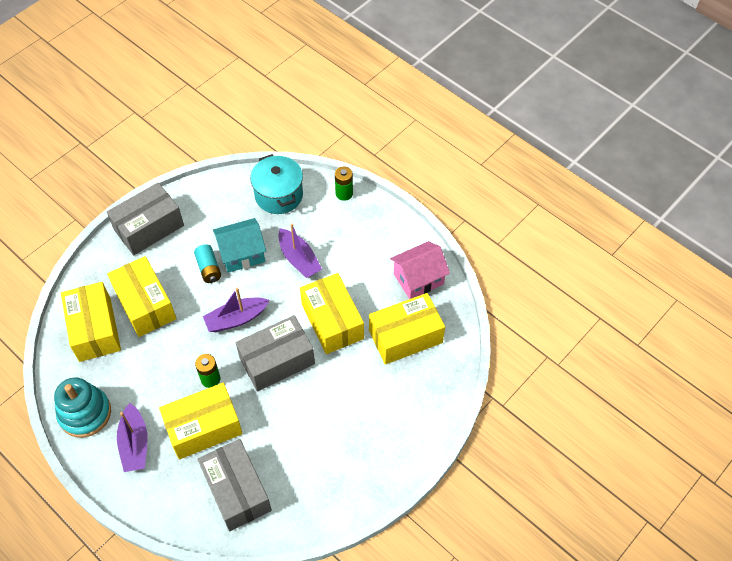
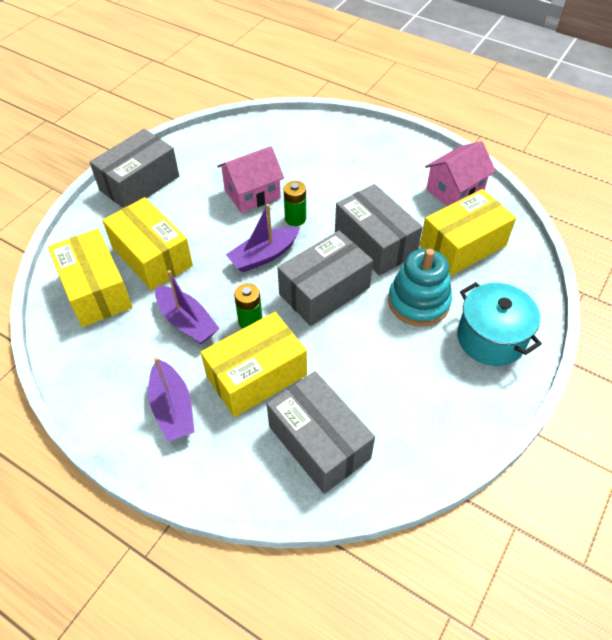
camera: 10 degrees left, 5 degrees down
turquoise stacking toy [54,378,111,438] -> turquoise stacking toy moved to [388,249,452,327]
turquoise battery [194,244,221,283] -> none
turquoise house [213,218,266,273] -> pink house [217,146,284,213]
turquoise pot [250,154,303,214] -> turquoise pot moved to [457,282,542,366]
purple boat [278,224,322,278] -> purple boat moved to [155,270,220,344]
yellow box [300,273,364,354] -> grey box [335,184,423,276]
green battery [335,167,353,201] -> green battery moved to [284,181,306,226]

